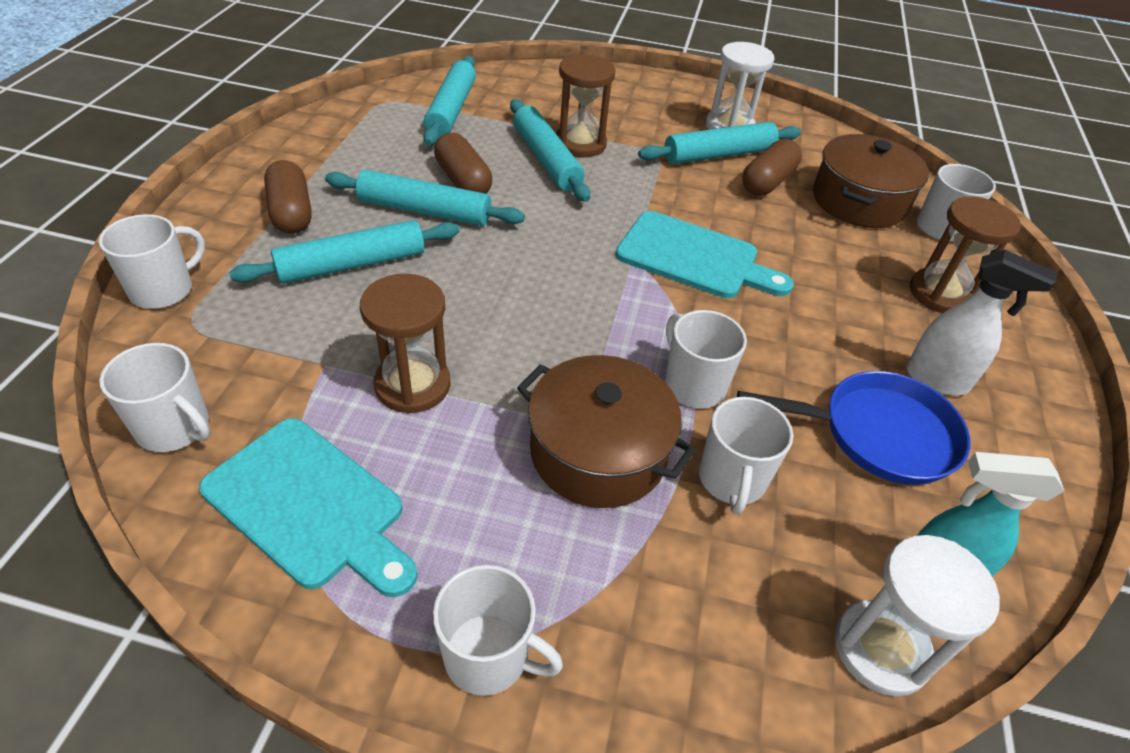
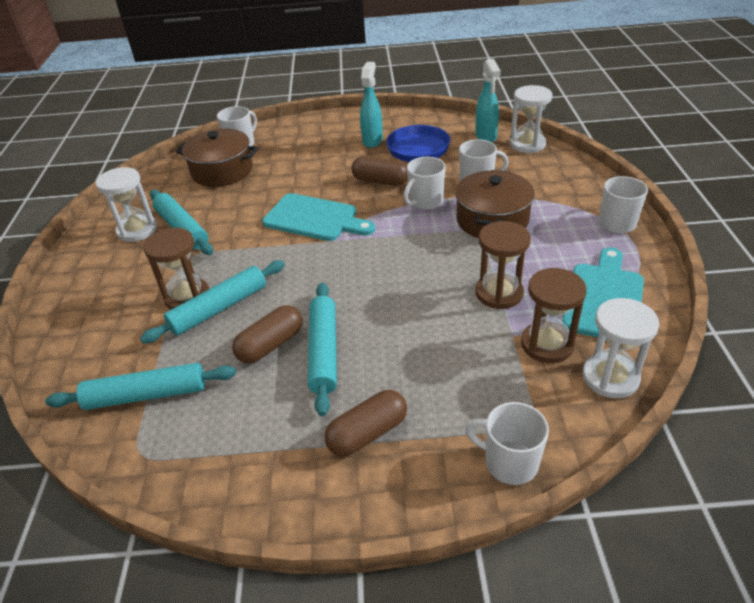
camera: 100 degrees left, 5 degrees down
white mug [99,343,210,452] -> white hourglass [583,298,659,398]
turquoise rolling pin [229,220,459,284] -> none
turquoise cutting board [616,211,794,298] -> turquoise cutting board turned 105 degrees clockwise [262,193,375,241]
brown capsule [742,139,802,196] -> brown capsule moved to [351,156,408,186]
white spray bottle [906,250,1057,396] -> turquoise spray bottle [360,62,383,148]
brown hourglass [910,196,1021,313] -> brown hourglass moved to [521,268,587,363]

